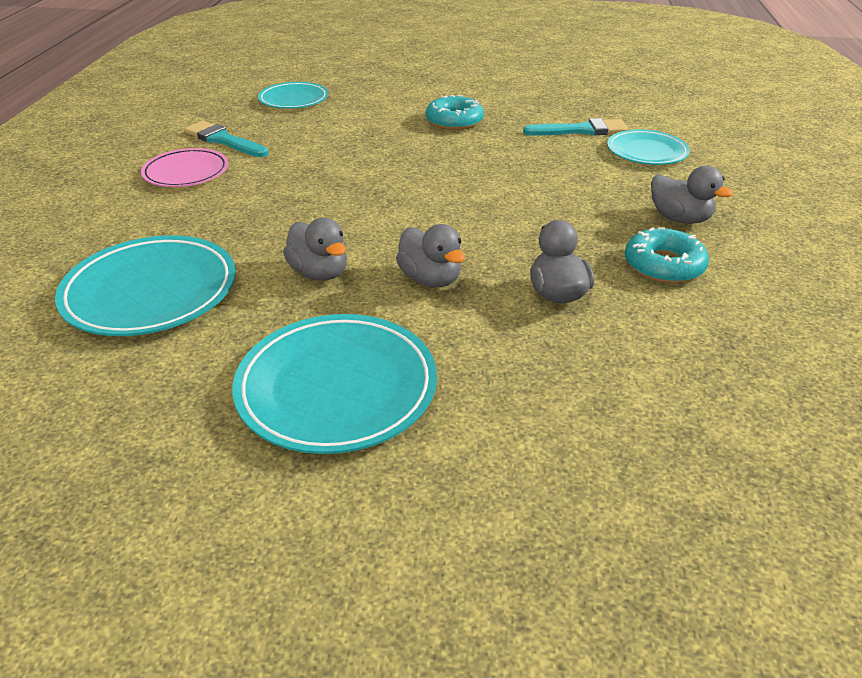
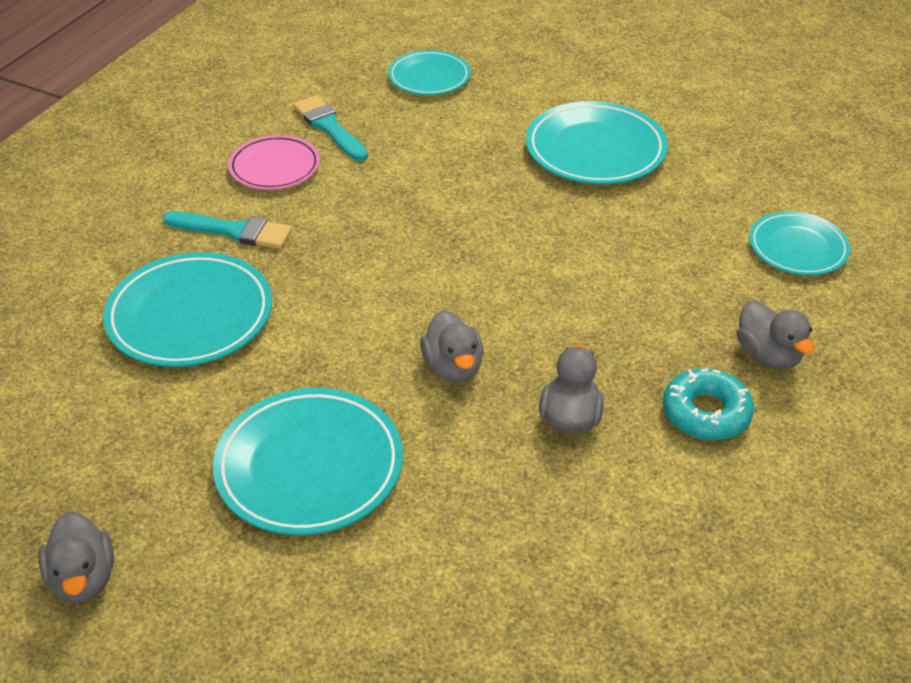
camera: 20 degrees right, 5 degrees up
grey duck [283,218,347,281] -> grey duck moved to [38,511,114,604]
turquoise donut [426,95,484,130] -> turquoise plate [526,101,668,184]
turquoise brush [523,118,629,135] -> turquoise brush moved to [163,211,292,249]

